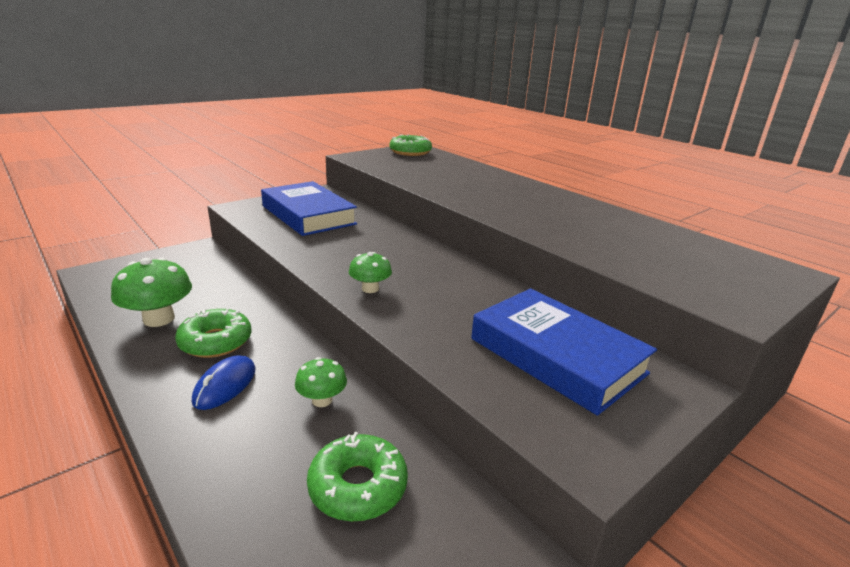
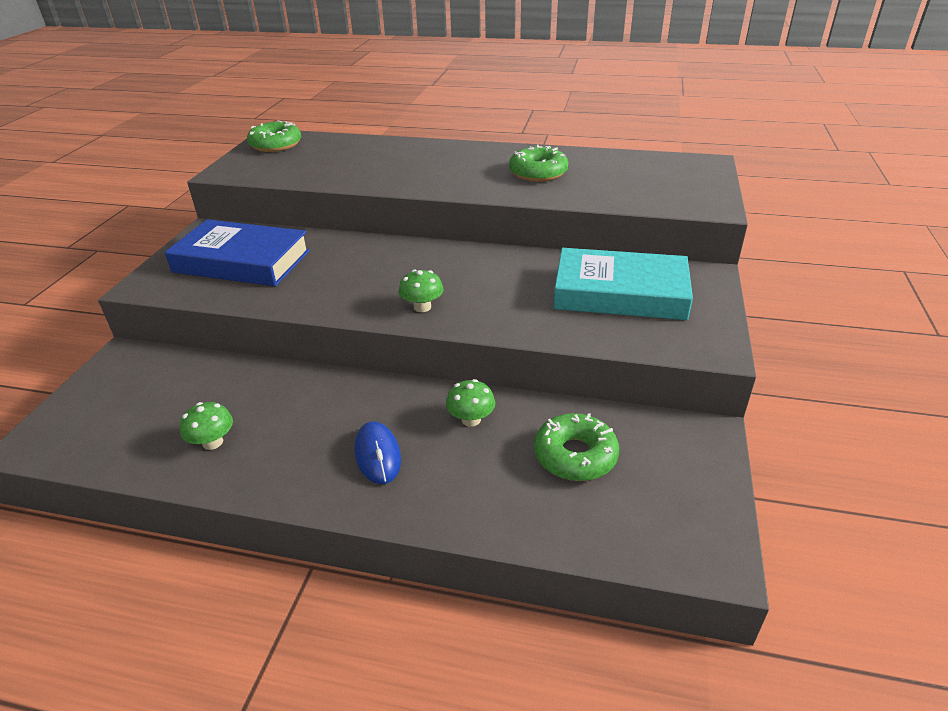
camera: 35 degrees left, 10 degrees up
green mushroom [111,257,192,327] -> green mushroom [180,402,233,450], size x0.58
green donut [175,308,252,358] -> green donut moved to [509,145,568,182]
blue book [471,288,657,416] -> turquoise book [554,248,693,320]

